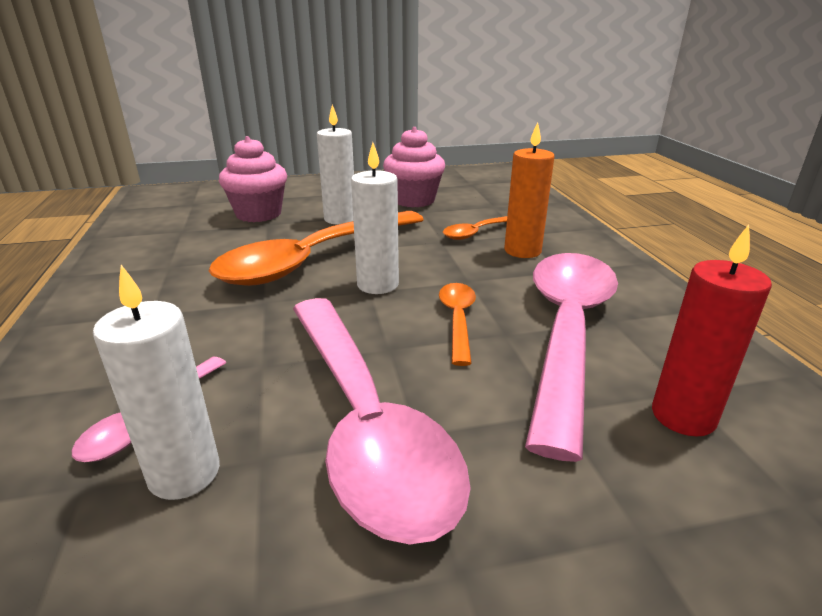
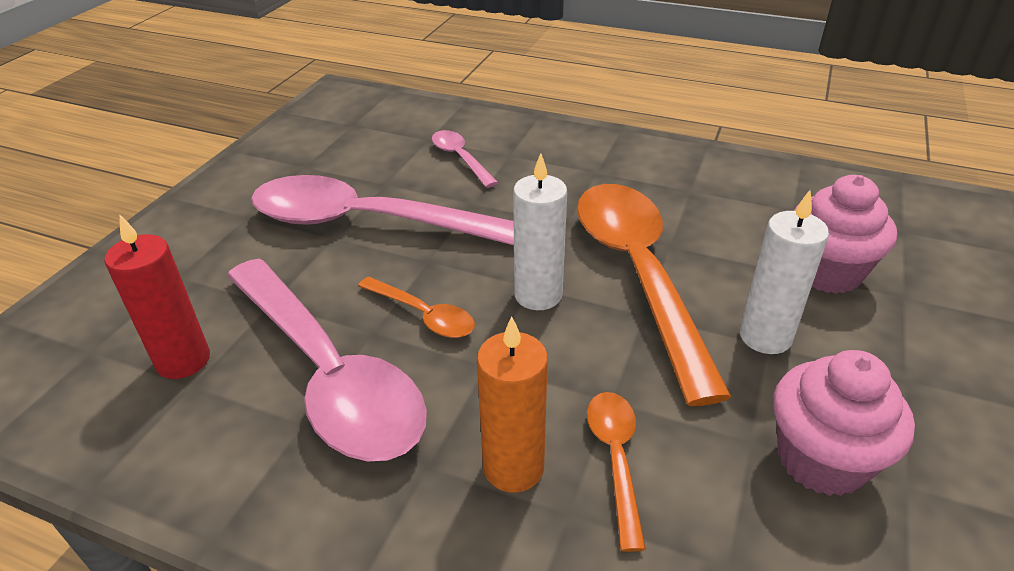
camera: 125 degrees right, 10 degrees up
white candle [93,265,220,500] -> none

